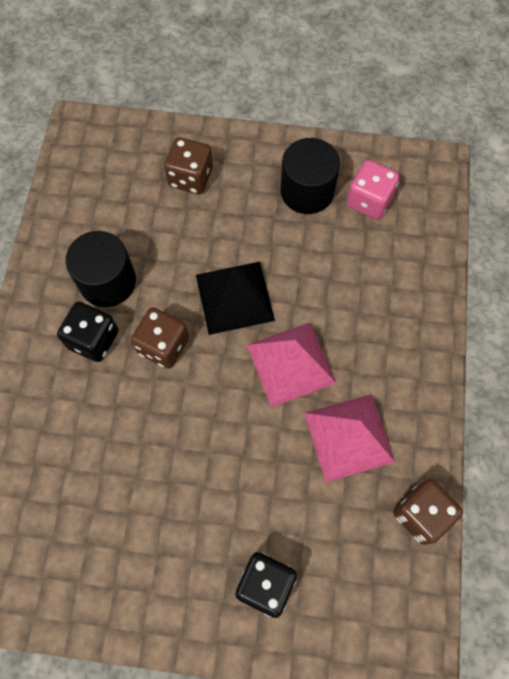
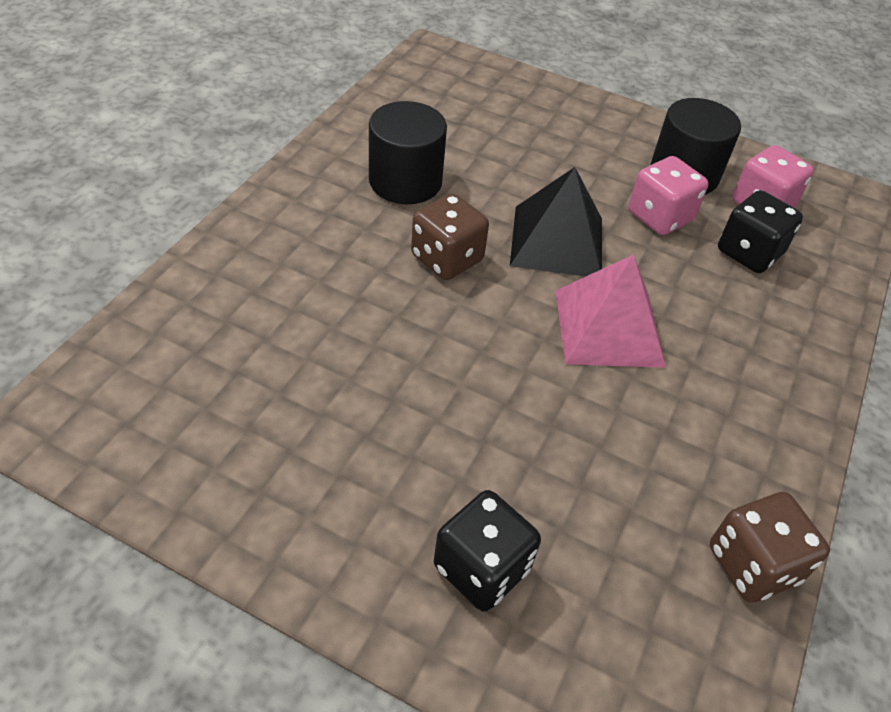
camera: 15 degrees right, 20 degrees down
black dice [57,302,118,362] -> black dice moved to [718,190,803,273]
brown dice [164,137,213,194] -> none
pink pyramid [304,394,395,482] -> none
none -> pink dice [629,156,708,235]

